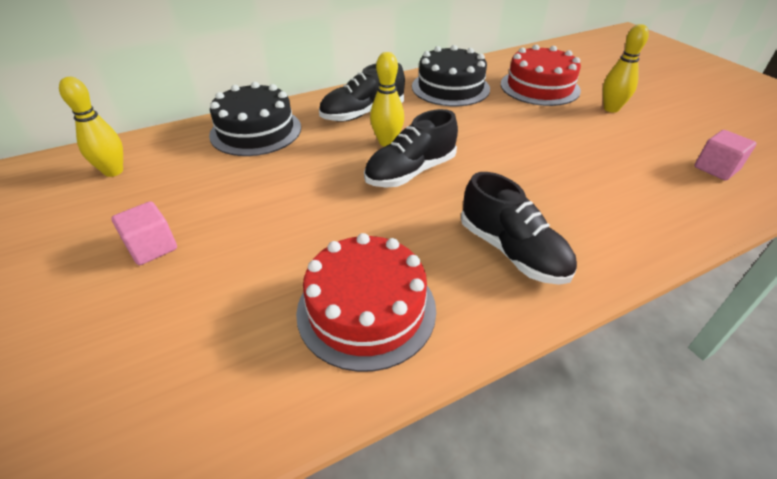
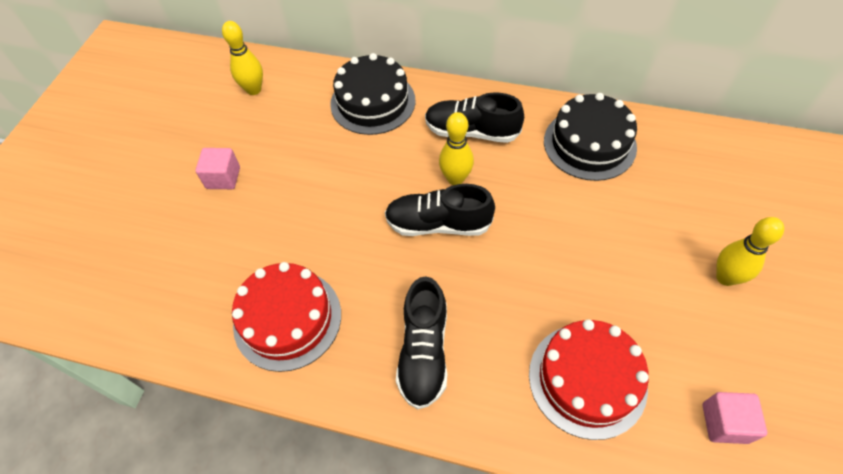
camera: 45 degrees right, 15 degrees up
red cake [501,45,581,106] -> red cake moved to [529,319,649,440]

